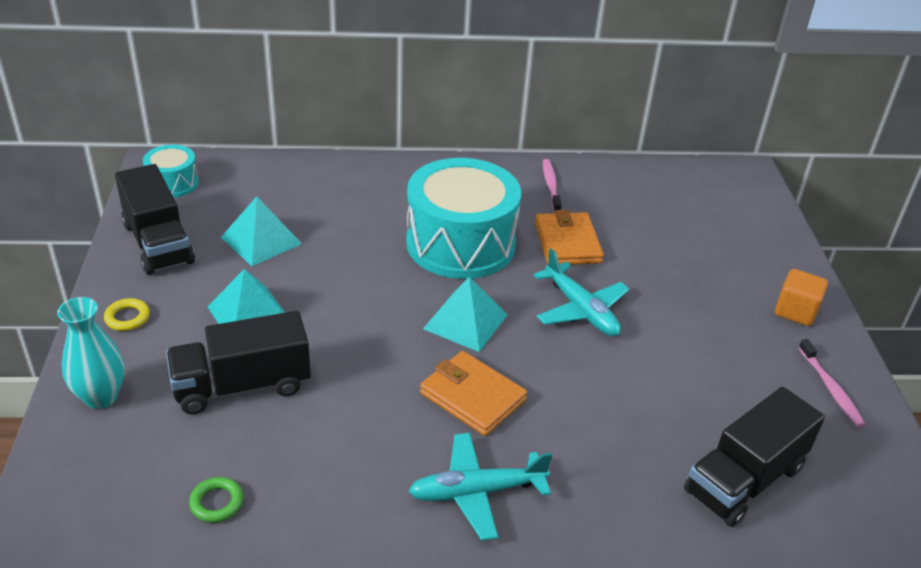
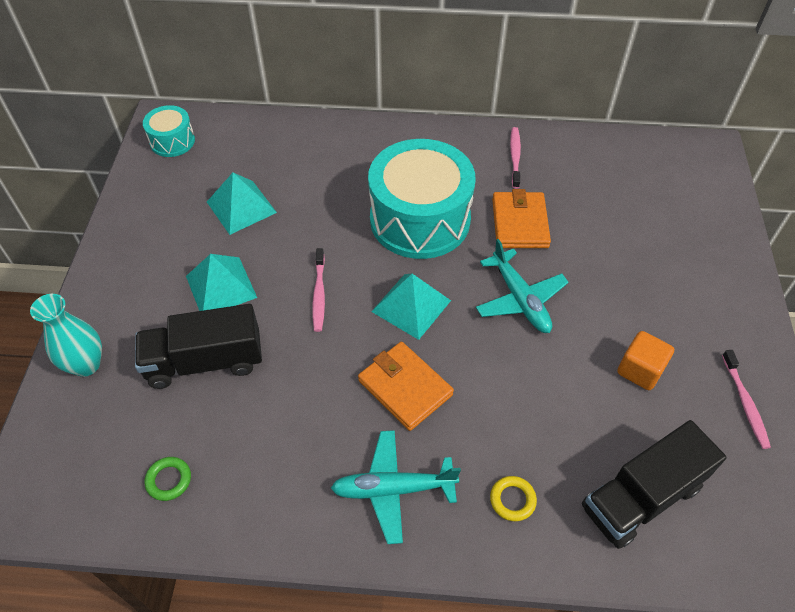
camera: 10 degrees right, 15 degrees up
yellow ring [104,298,150,331] -> yellow ring moved to [490,476,537,521]
black truck [115,164,195,275] -> none
orange cube [775,269,828,326] -> orange cube moved to [617,331,674,390]
none -> pink toothbrush [312,248,325,332]

